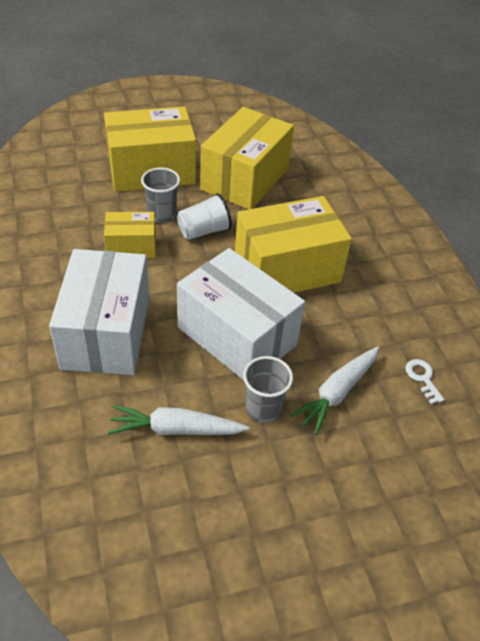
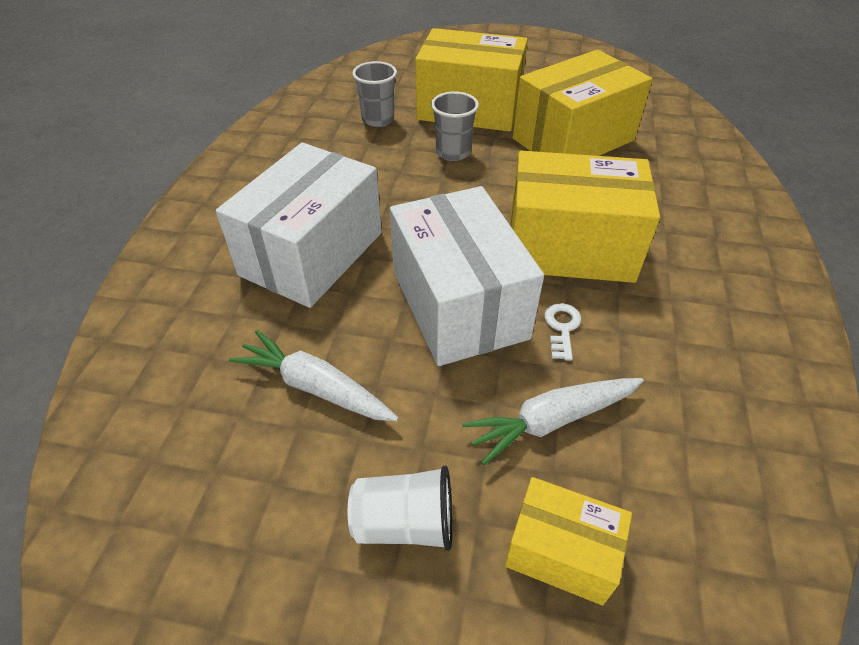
camera: 30 degrees right, 0 degrees up
yellow box [104,212,156,258] -> yellow box moved to [505,477,632,605]
white cup [177,193,232,240] -> white cup moved to [348,465,452,551]
grey cup [243,356,293,423] -> grey cup moved to [352,61,397,127]
white key [405,359,444,404] -> white key moved to [544,303,581,361]

